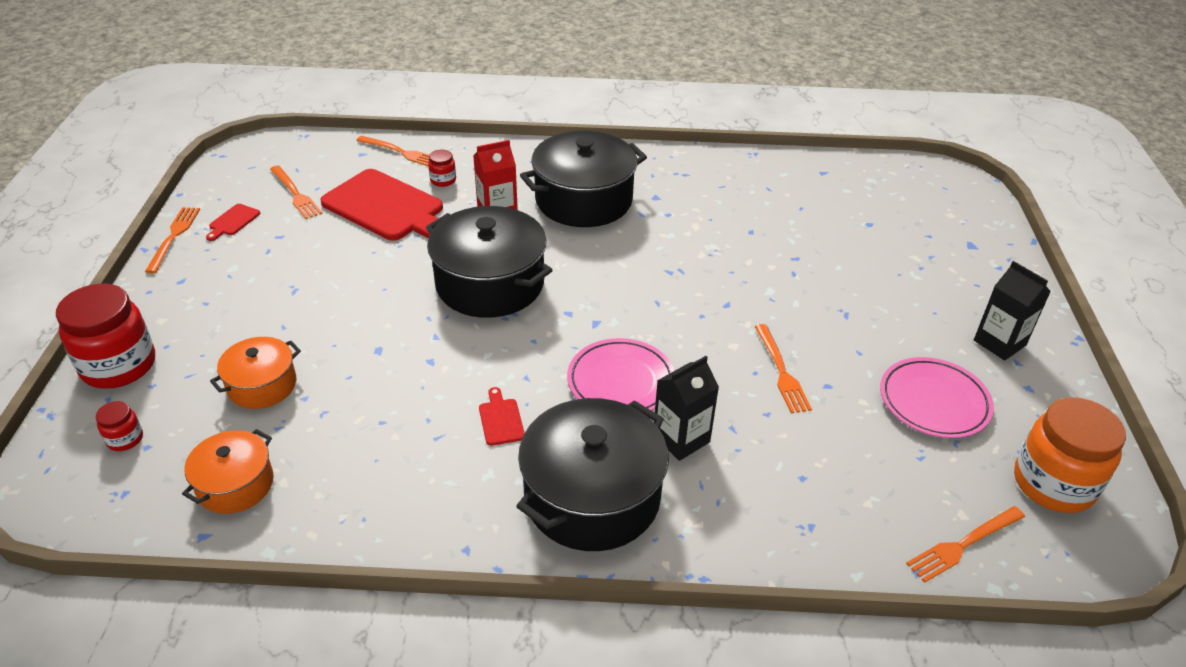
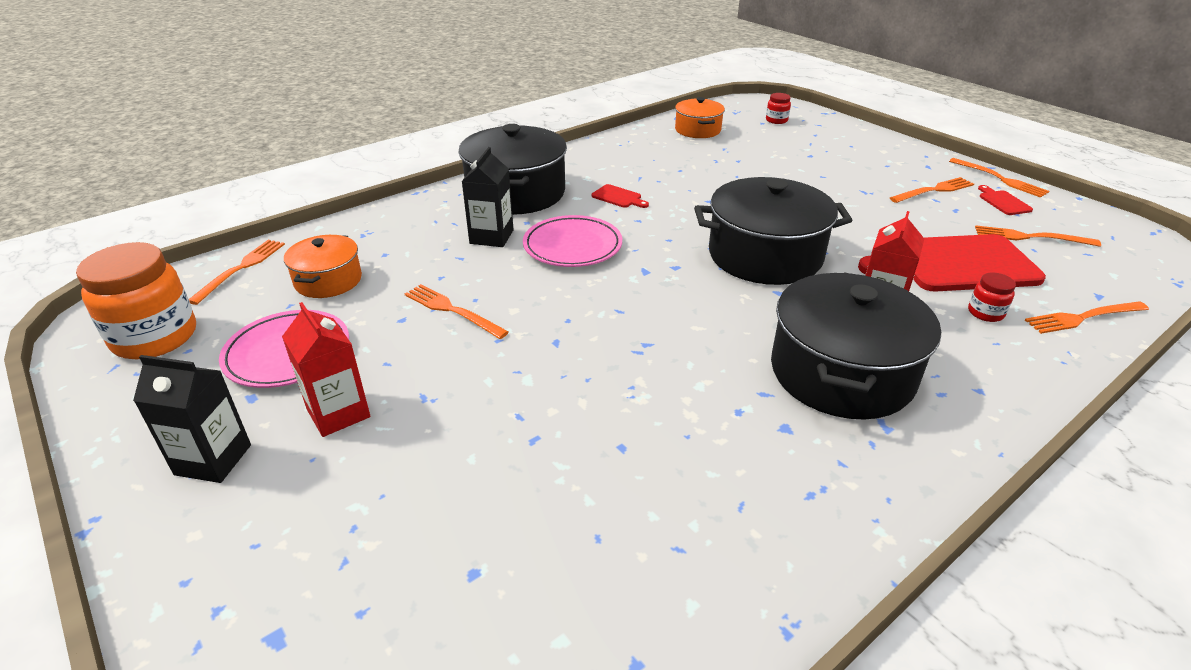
camera: 140 degrees right, 5 degrees down
red jar [56,283,155,389] -> none
orange pot [210,337,301,409] -> orange pot moved to [284,235,362,298]
none -> red carton [282,302,370,437]
none -> orange fork [890,177,974,203]

